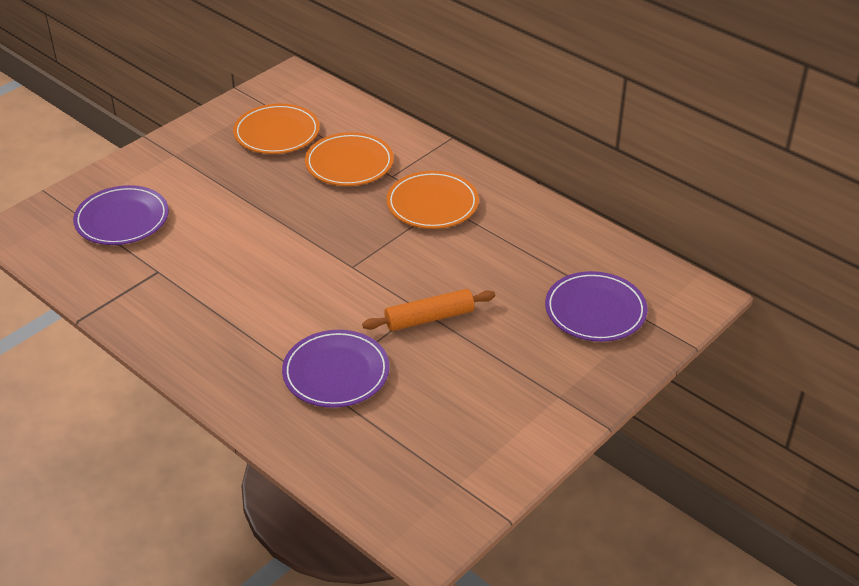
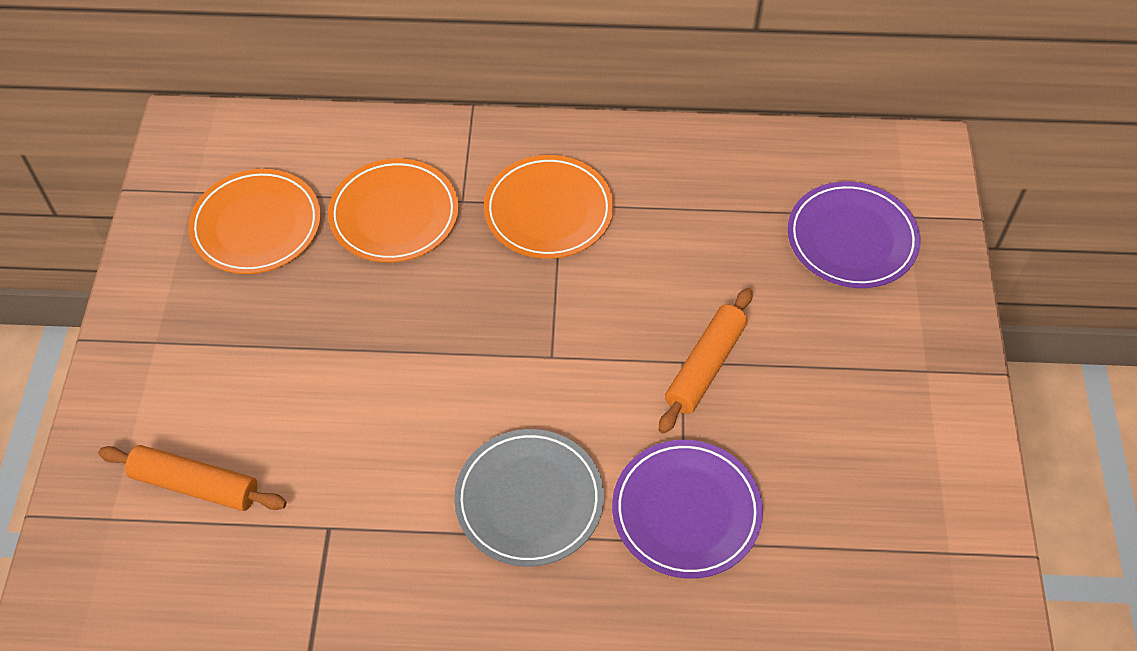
camera: 40 degrees left, 15 degrees up
purple plate [73,185,169,245] -> orange rolling pin [98,445,287,511]
none -> grey plate [454,429,604,566]

